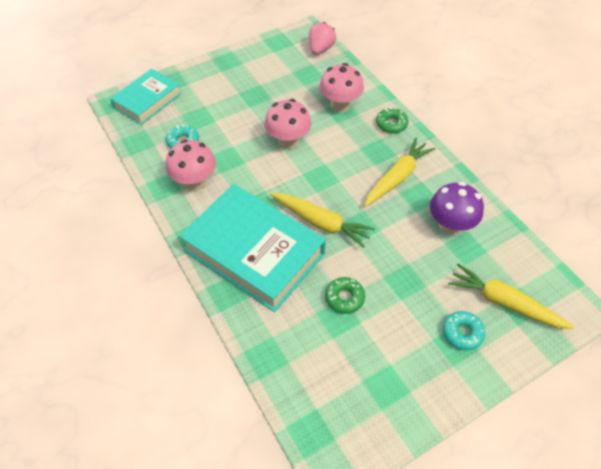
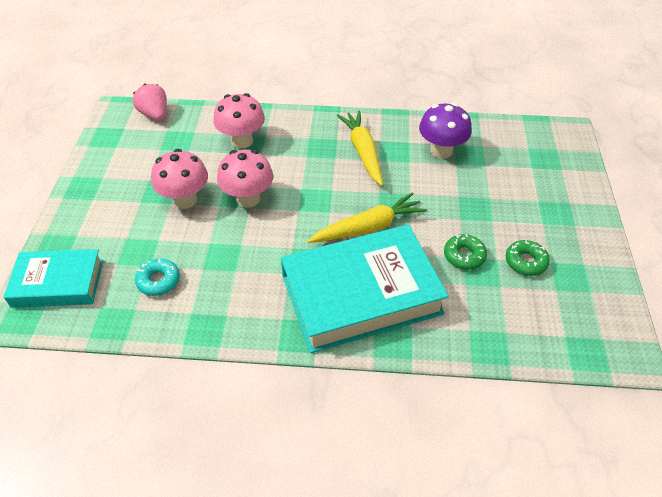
camera: 55 degrees left, 5 degrees down
turquoise book [110,69,181,125] -> turquoise book turned 75 degrees counterclockwise [3,249,103,308]
pink mushroom [166,139,216,191] -> pink mushroom moved to [151,149,208,209]
green donut [376,107,409,133] -> green donut moved to [506,240,550,276]
turquoise donut [443,311,485,351] -> none
yellow carrot [448,263,574,329] -> none

